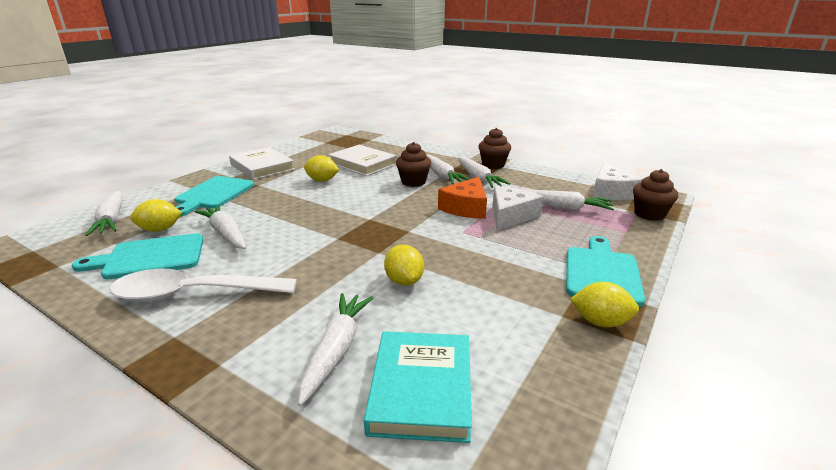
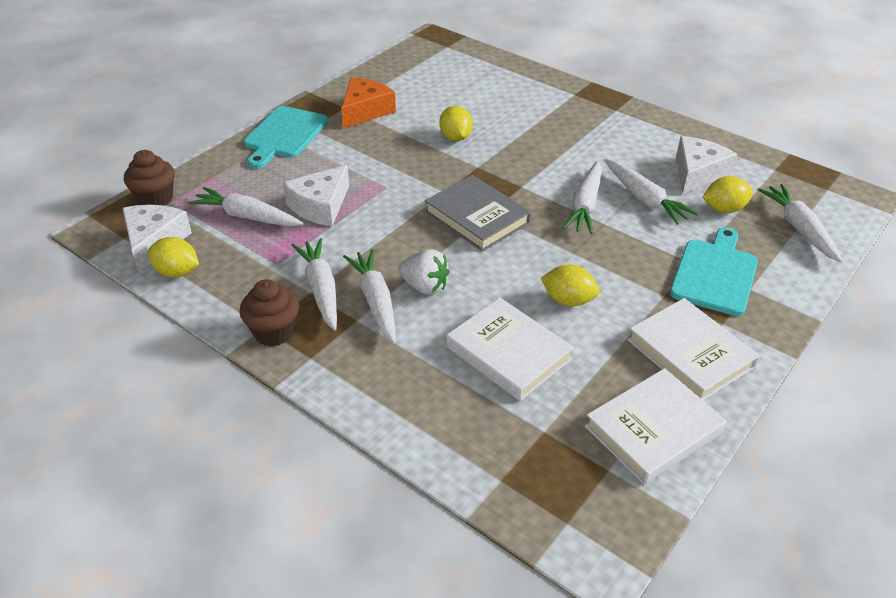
camera: 175 degrees left, 15 degrees up
turquoise cutting board [72,233,203,279] -> white cheese [676,136,737,194]
white spoon [109,269,297,302] -> none
white carrot [298,293,373,406] -> white carrot moved to [563,161,602,234]
turquoise book [364,331,472,443] -> none
brown cupcake [396,142,431,187] -> white strawberry [398,249,450,295]
orange cheese [438,177,487,219] -> orange cheese moved to [341,77,396,128]
yellow lemon [570,282,639,327] -> yellow lemon moved to [148,237,199,277]
none -> grey book [425,175,531,252]
none -> white book [585,368,727,485]

